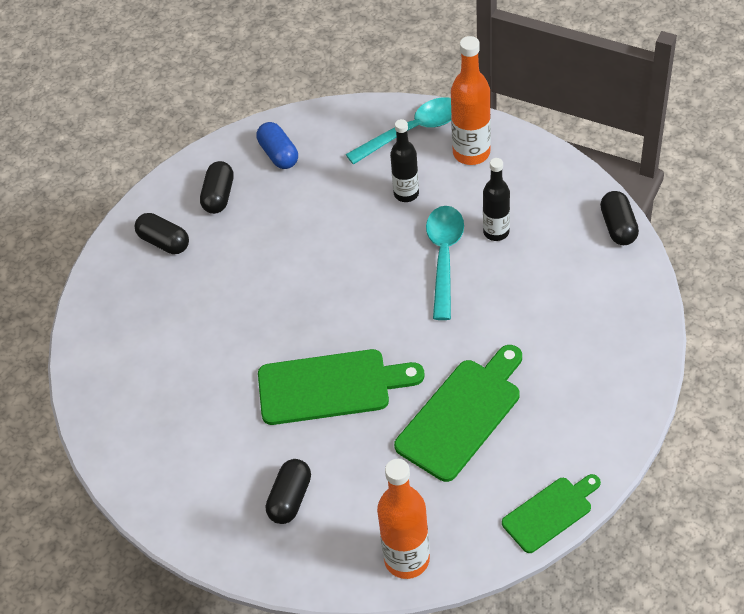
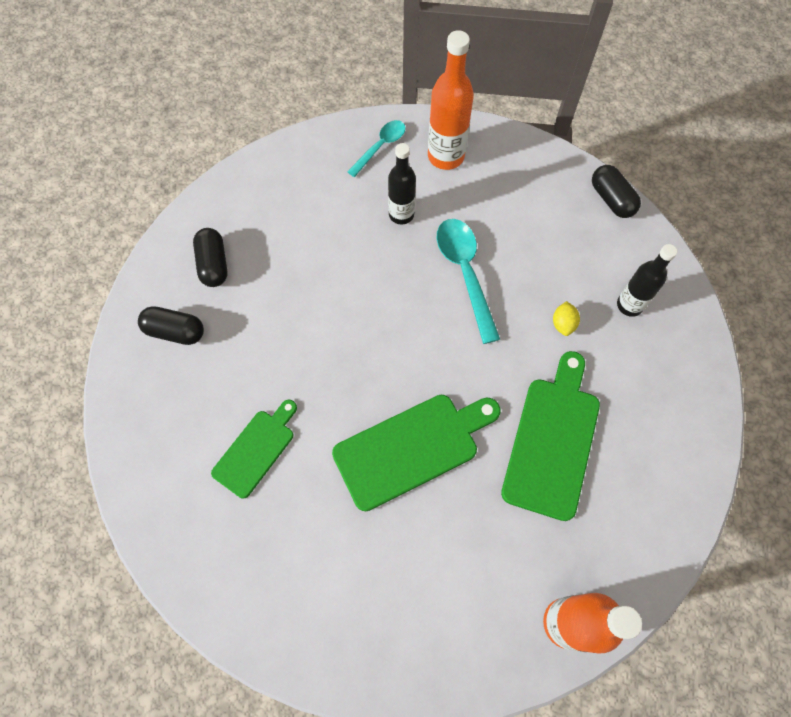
camera: 25 degrees left, 15 degrees up
blue capsule [257,122,298,169] -> none
black capsule [266,459,311,524] -> none
turquoise spoon [346,97,451,165] -> turquoise spoon [347,120,406,177], size x0.62
black bottle [483,158,510,241] -> black bottle moved to [617,244,677,317]
green cutting board [502,474,601,553] -> green cutting board moved to [211,400,297,498]
none -> yellow lemon [553,301,580,336]

